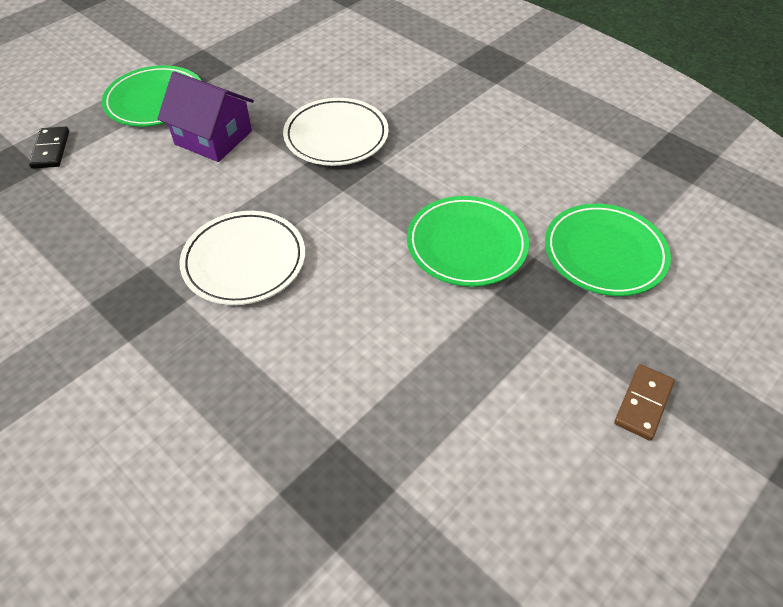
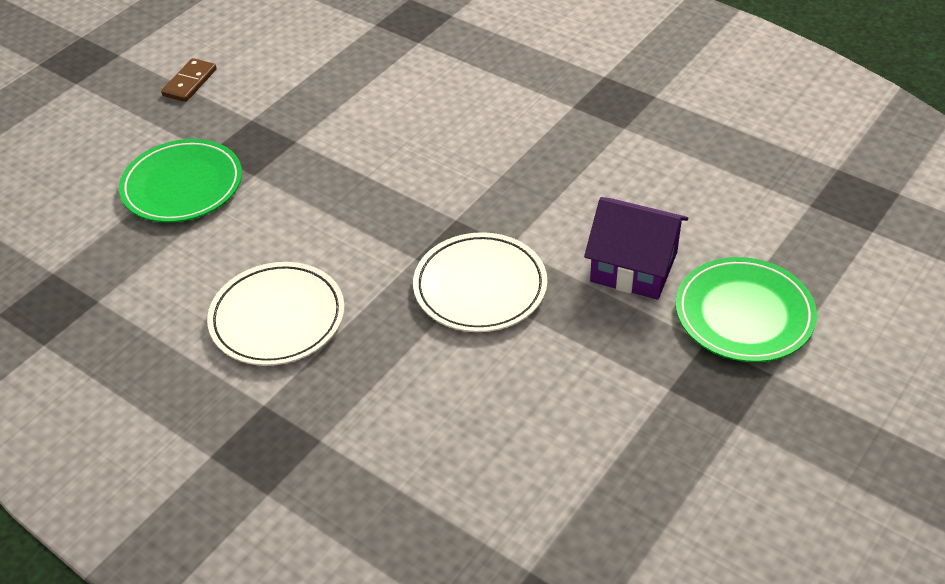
camera: 175 degrees right, 5 degrees down
black domino [29,126,69,169] -> none
white plate [180,211,305,305] -> white plate moved to [207,262,345,366]
green plate [407,196,529,287] -> none

